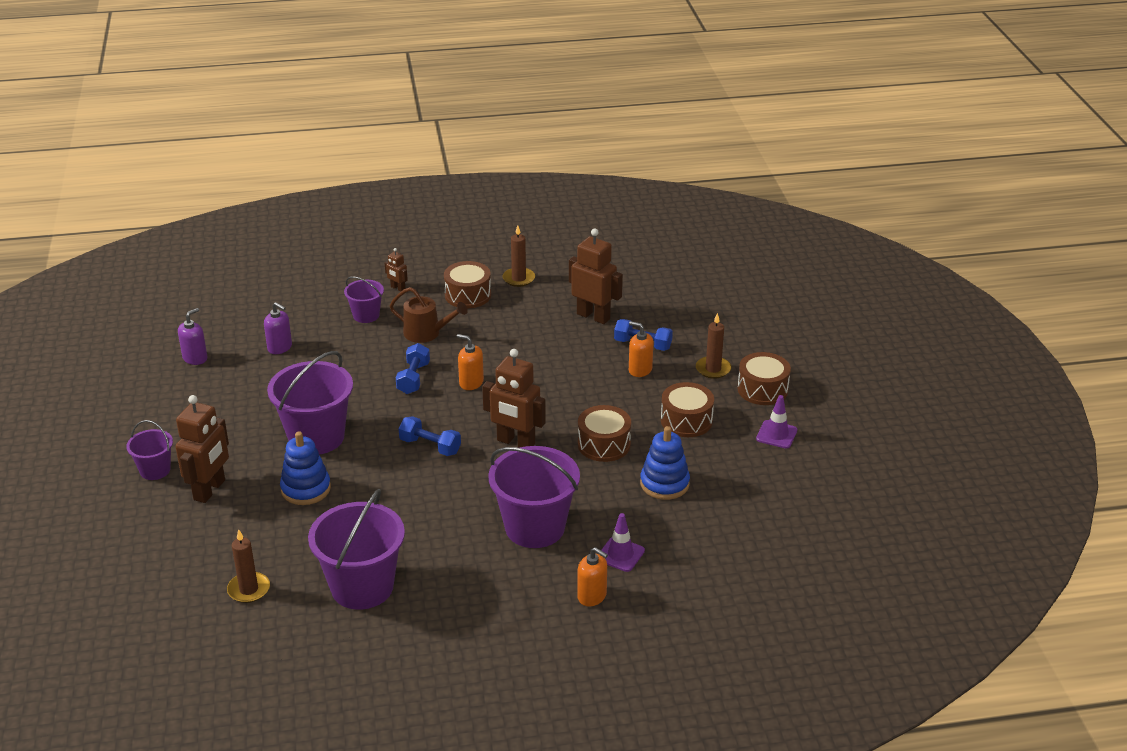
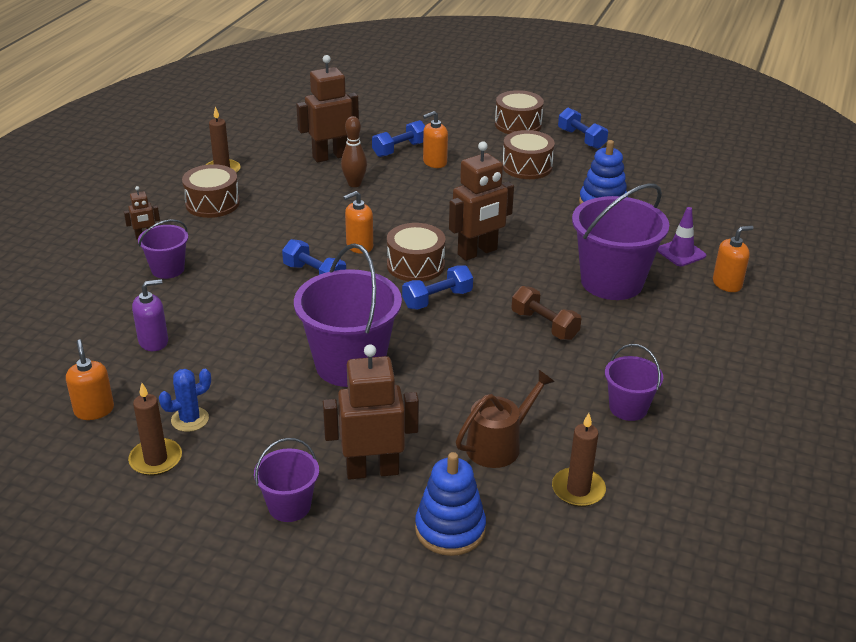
camera: 60 degrees left, 0 degrees up
brown robot [175,395,229,503] -> brown robot turned 60 degrees counterclockwise [323,344,419,480]
purple soap dispenser [178,308,208,365] -> orange soap dispenser [66,339,114,420]
blue stacking toy [280,431,331,505] -> blue stacking toy moved to [415,452,486,556]
purple bucket [308,489,405,610] -> purple bucket [605,344,663,421], size x0.53
brown watering can [390,287,468,343] -> brown watering can moved to [456,370,555,468]
brown drum [578,405,631,462] -> brown drum moved to [387,223,445,282]
brown candle [696,313,731,379] -> brown candle moved to [128,383,182,476]
purple traffic cone [756,395,797,449] -> blue dumbbell [558,108,608,149]
none -> blue cactus [159,369,211,432]
none -> brown bowling pin [341,116,367,187]
none -> brown dumbbell [511,286,582,340]

